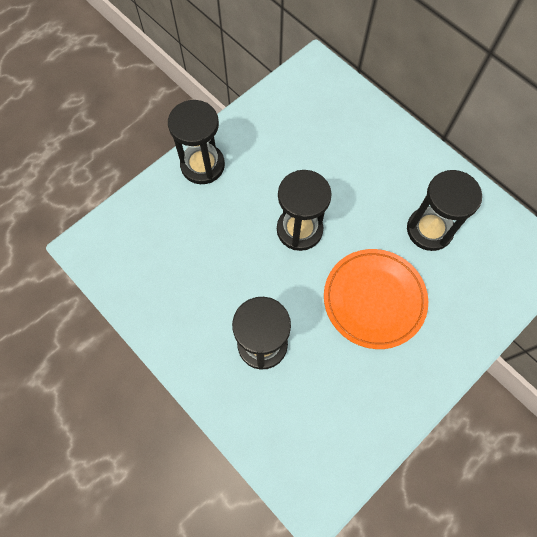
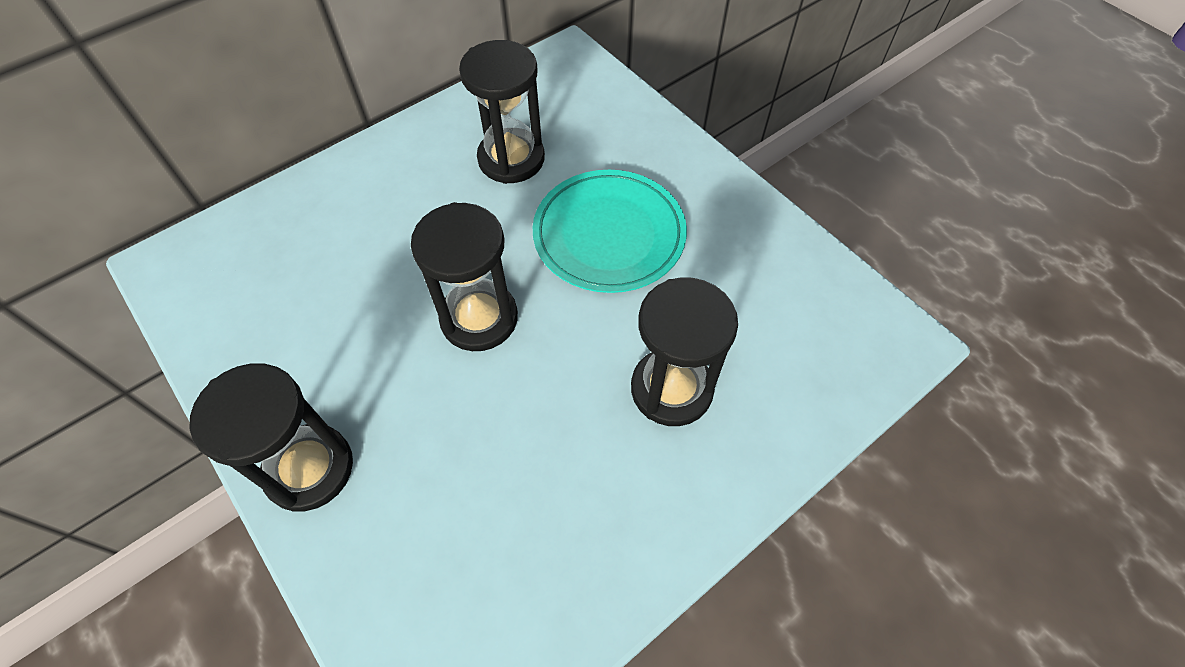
camera: 85 degrees left, 10 degrees down
orange plate [324,249,428,349] -> turquoise plate [533,170,687,293]

